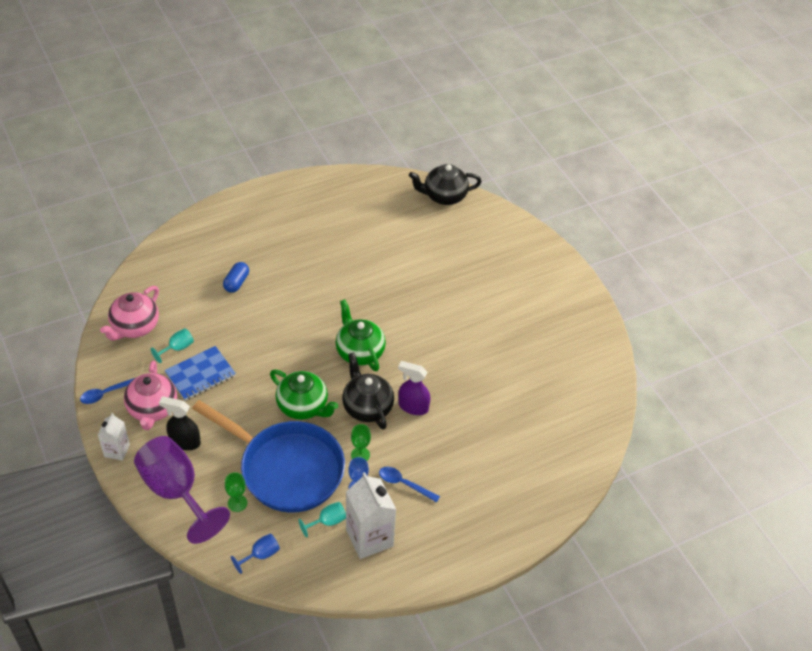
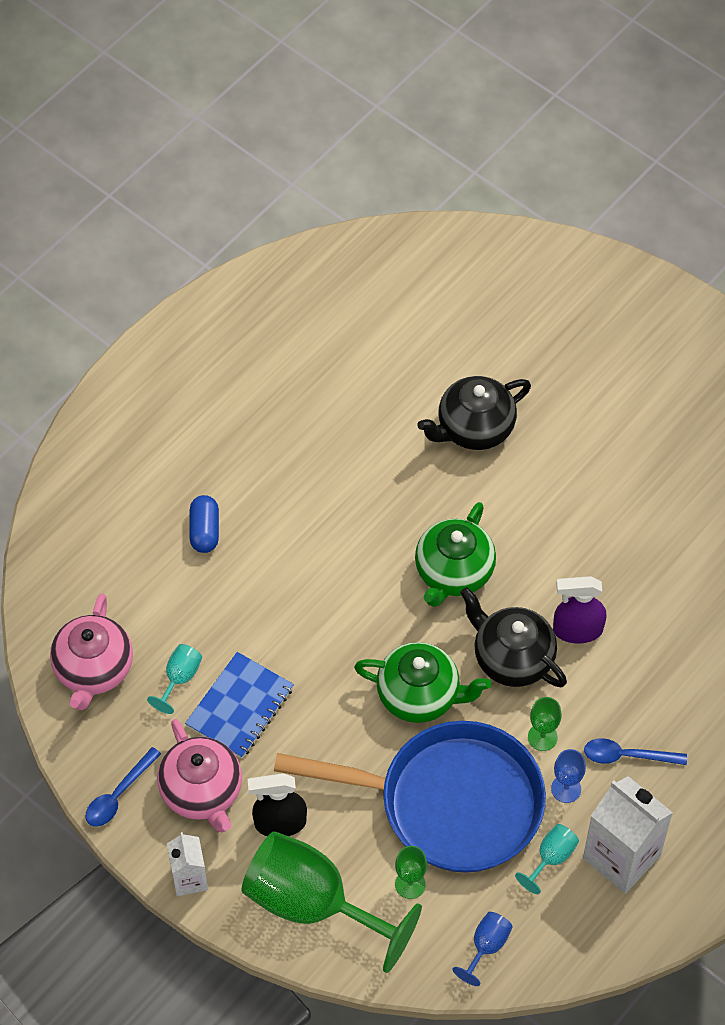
camera: 20 degrees left, 10 degrees up
purple goblet [134,436,230,544] -> green goblet [241,831,422,973]
green teapot [336,299,386,371] -> green teapot turned 105 degrees counterclockwise [415,502,496,607]
black teapot [409,164,482,205] -> black teapot moved to [417,376,531,450]

